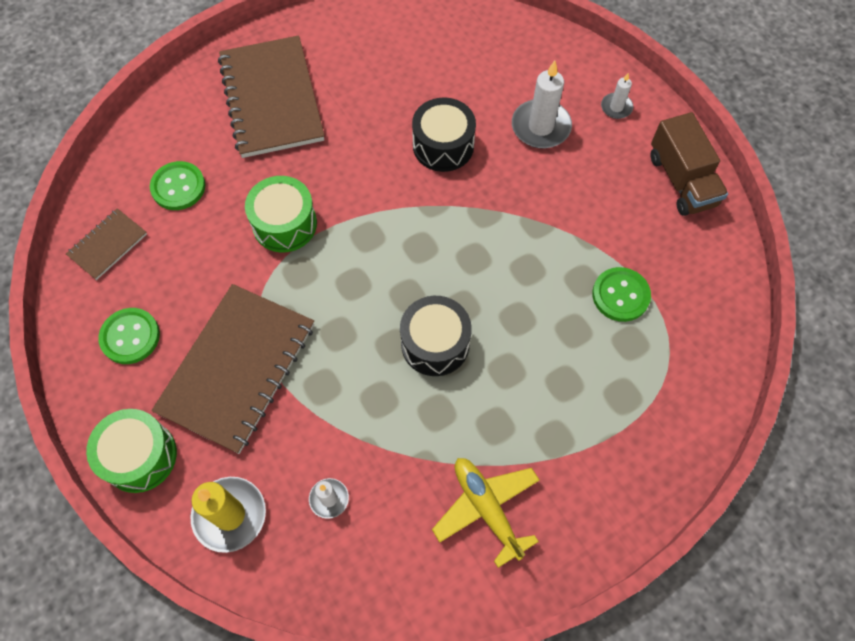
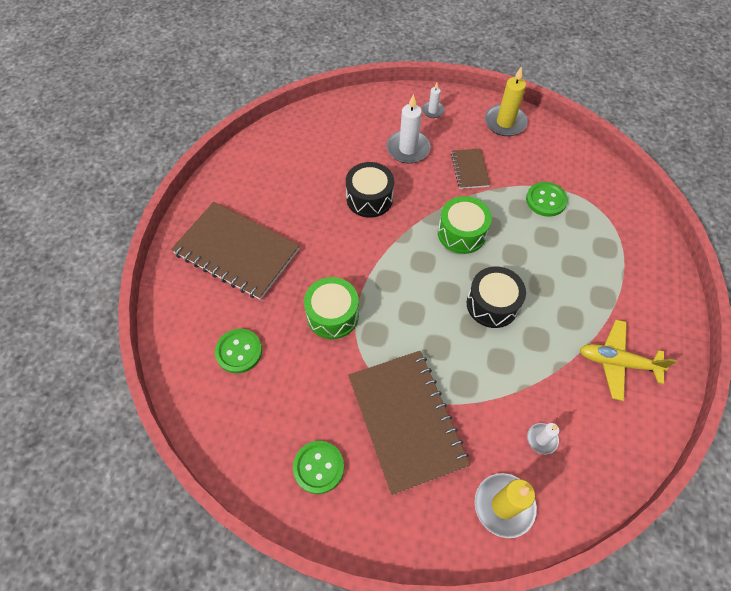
camera: 45 degrees left, 5 degrees down
brown notebook [66,208,147,280] -> brown notebook moved to [451,148,490,189]
green drum [86,409,177,493] -> green drum moved to [438,196,492,254]
brown truck [650,112,728,216] -> yellow candle [485,66,528,136]

